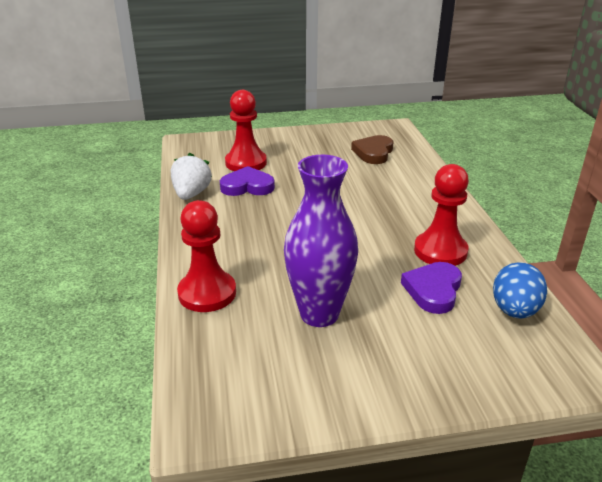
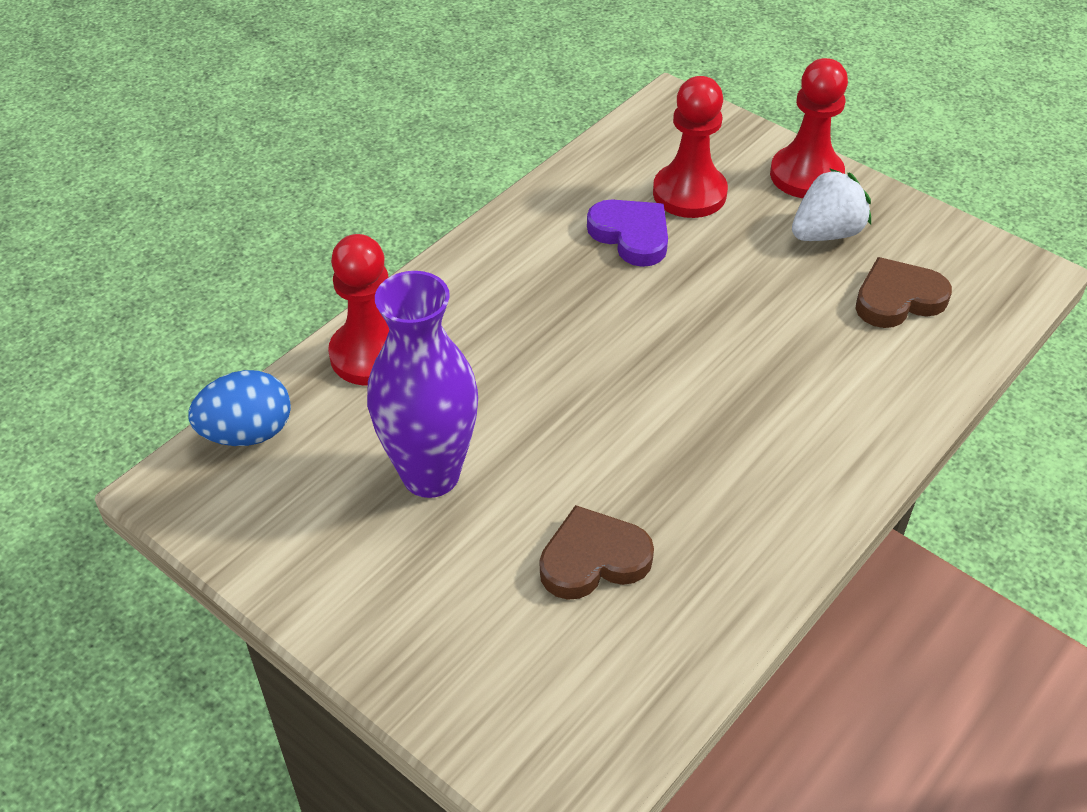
camera: 50 degrees right, 15 degrees up
white strawberry [171,153,212,200] -> white strawberry moved to [792,168,871,241]
purple heart [401,262,462,314] -> brown heart [540,505,654,600]
red pawn [414,164,469,266] -> red pawn moved to [770,58,848,198]
blue egg [493,262,547,318] -> blue egg moved to [188,370,291,446]

